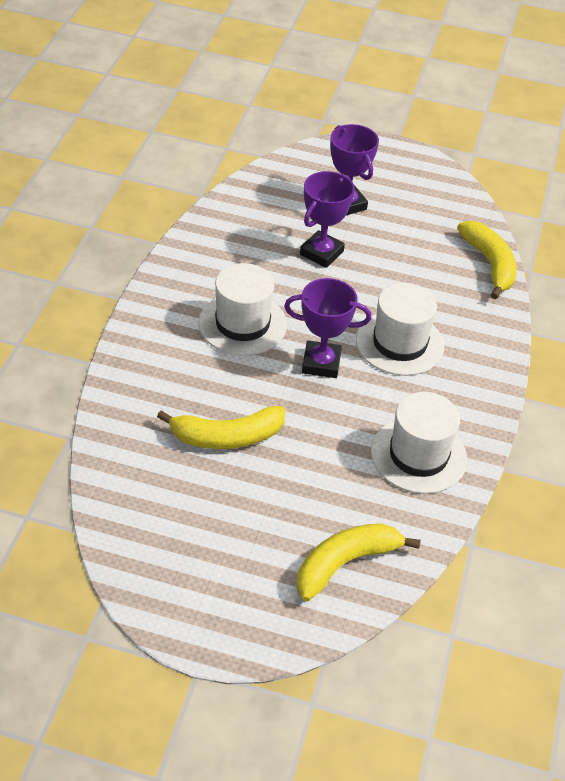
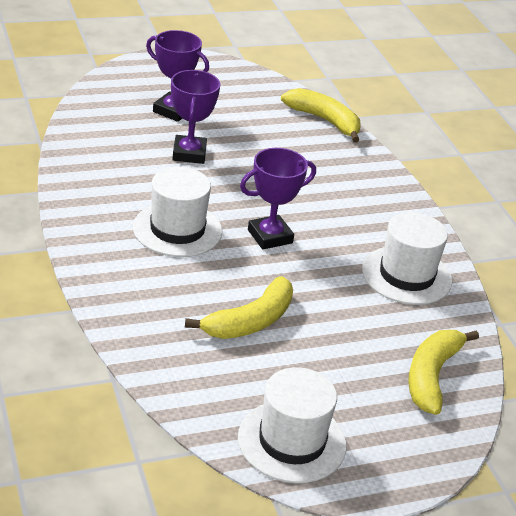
camera: 35 degrees left, 10 degrees down
white hat [356,283,444,376] -> white hat moved to [238,367,346,483]

